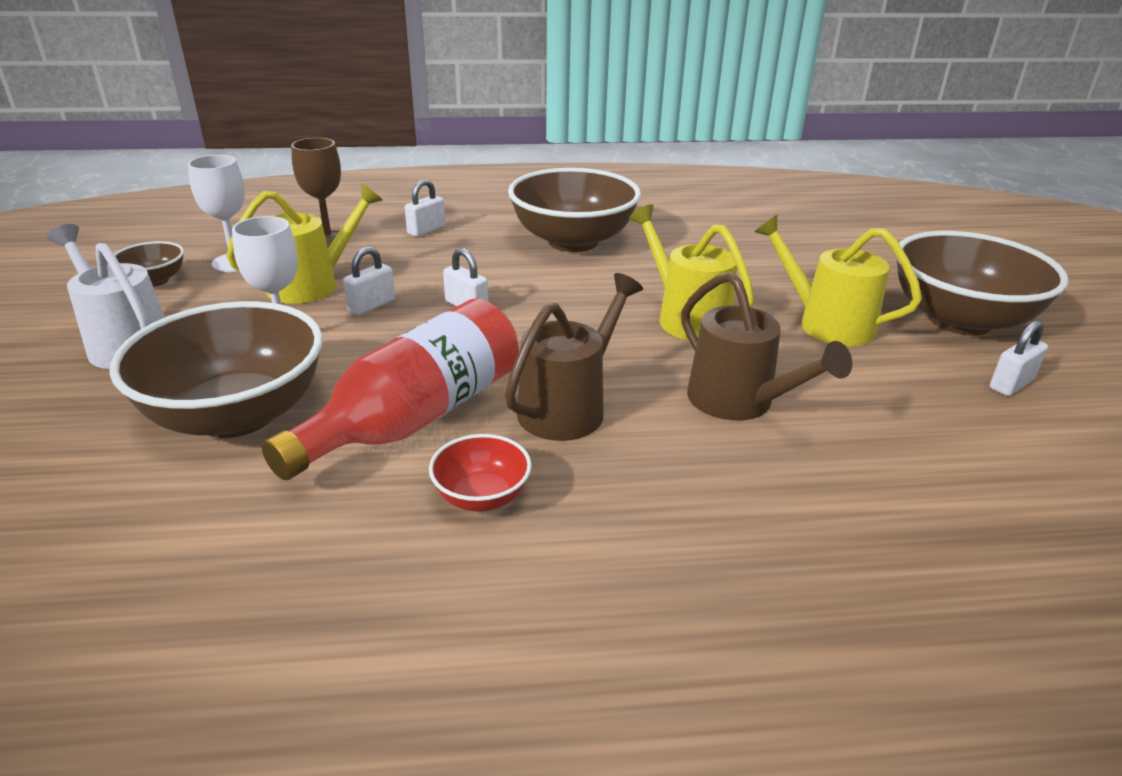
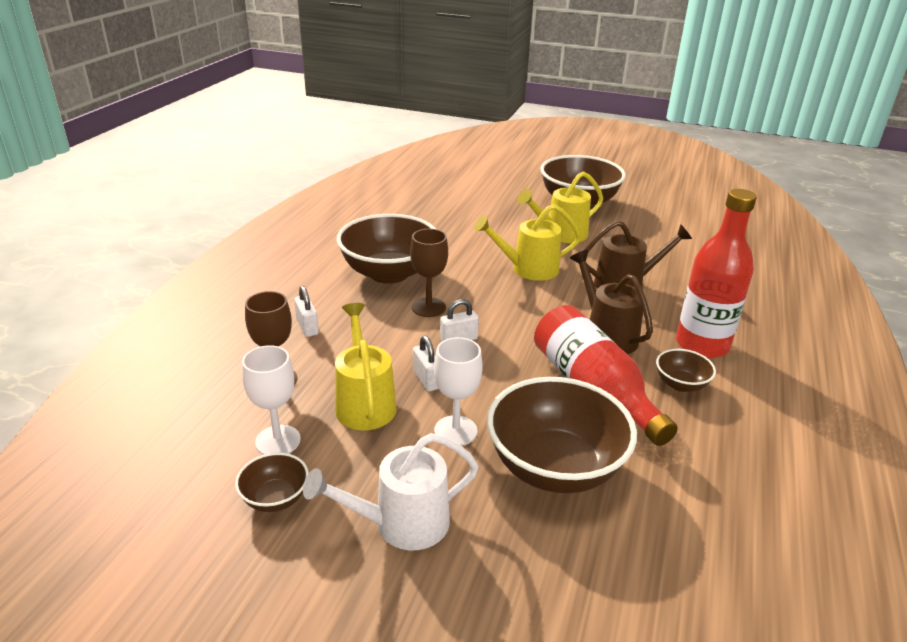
camera: 65 degrees left, 0 degrees up
red bowl [429,434,532,512] -> brown bowl [656,349,716,392]
white padlock [990,320,1048,396] -> none
none -> brown goblet [410,229,448,317]
none -> red bottle [676,189,757,358]

